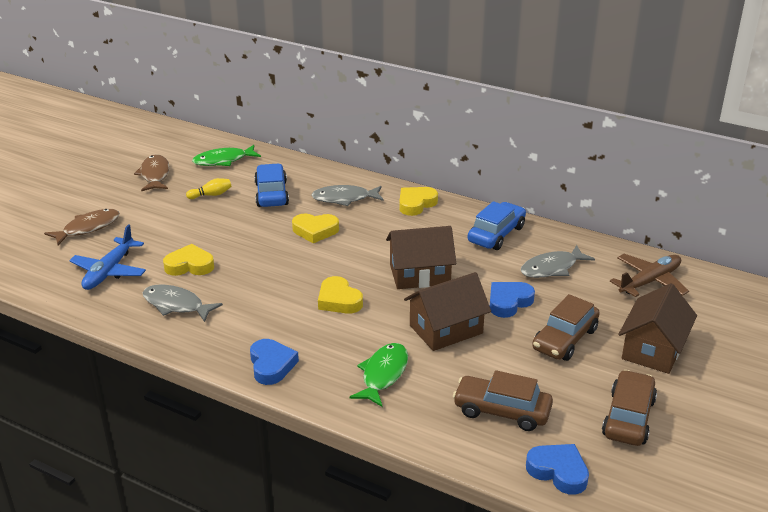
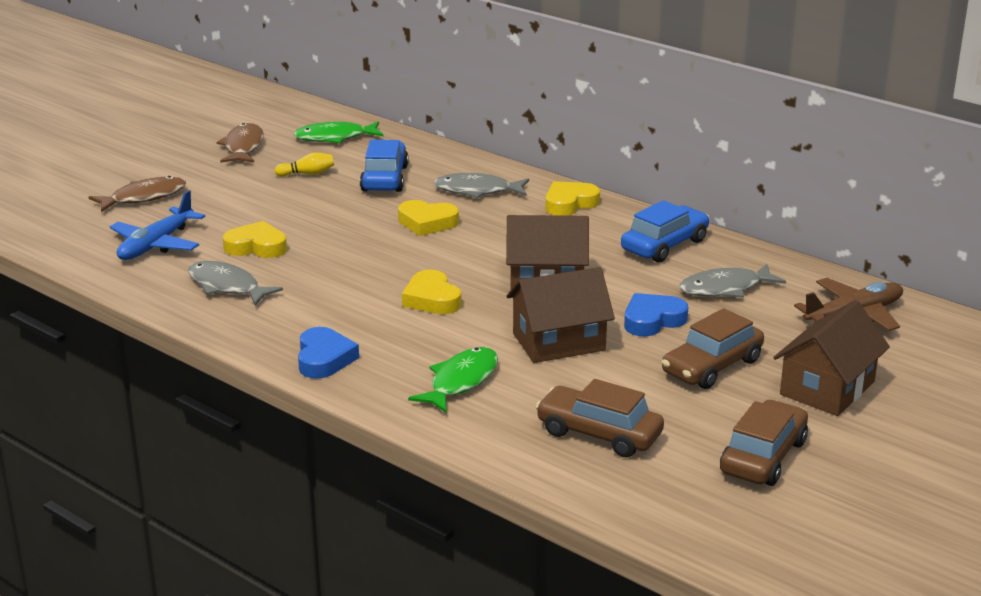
camera: 10 degrees right, 5 degrees down
blue heart [526,444,589,495] -> none

